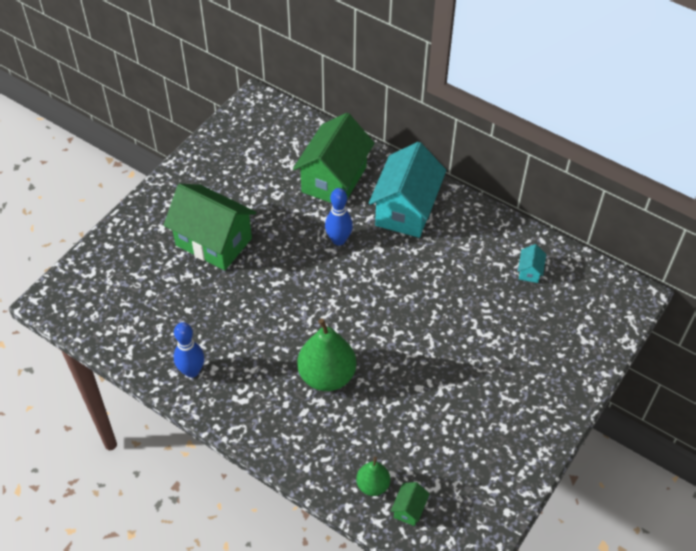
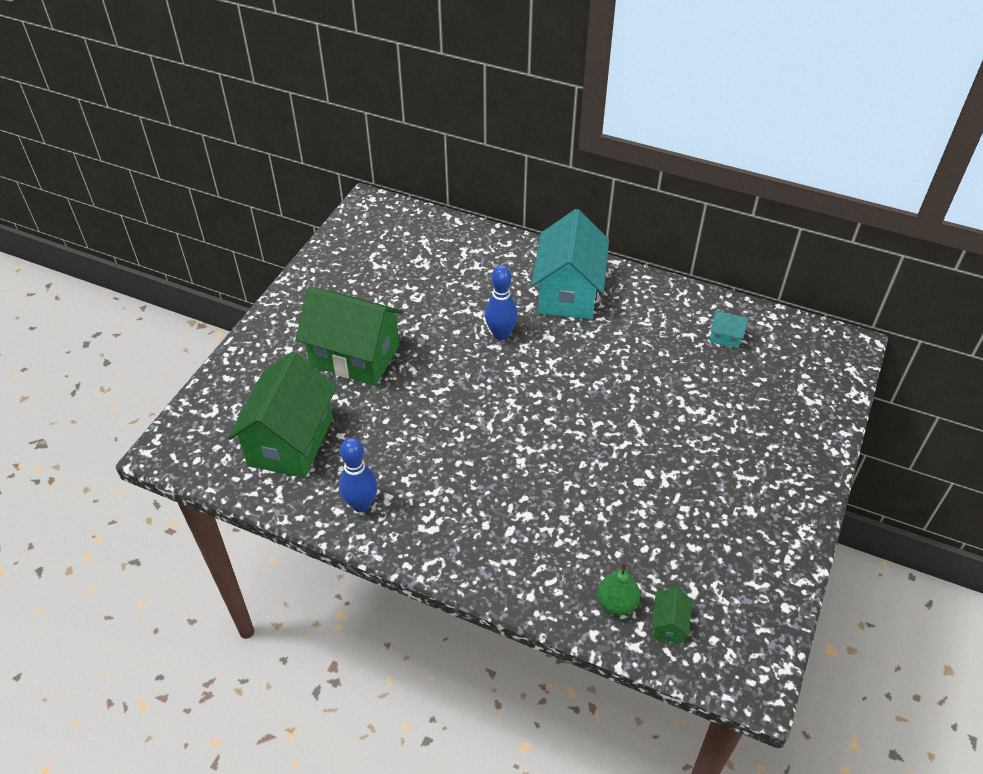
camera: 10 degrees left, 5 degrees down
green house [293,113,375,203] -> green house moved to [227,352,337,478]
green pear [297,318,356,391] -> none
turquoise house [518,244,546,283] -> turquoise house turned 75 degrees counterclockwise [710,311,748,348]

